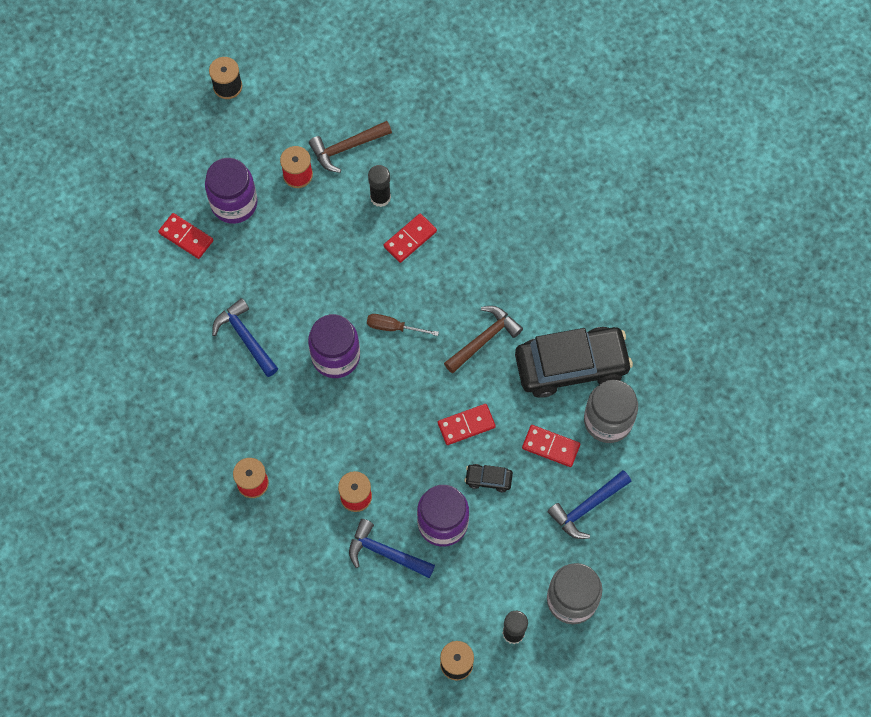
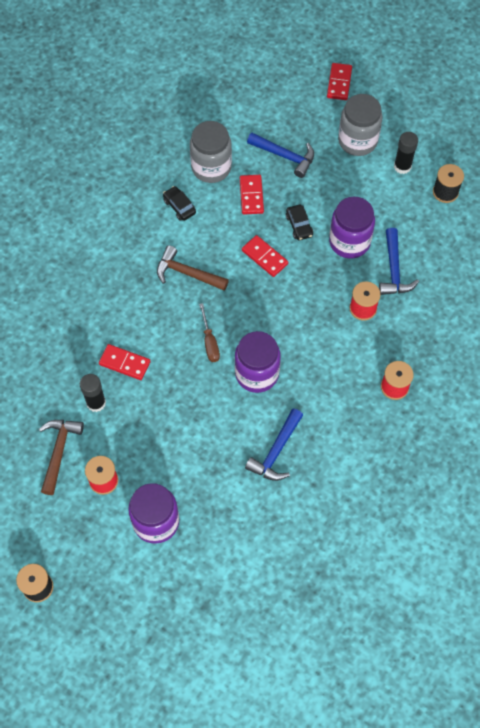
camera: 115 degrees left, 5 degrees down
red domino [158,213,213,259] -> red domino moved to [327,63,352,100]
brown hammer [309,121,392,173] -> brown hammer turned 120 degrees counterclockwise [39,420,84,495]
black car [515,327,633,398] -> black car [163,186,196,221], size x0.41

